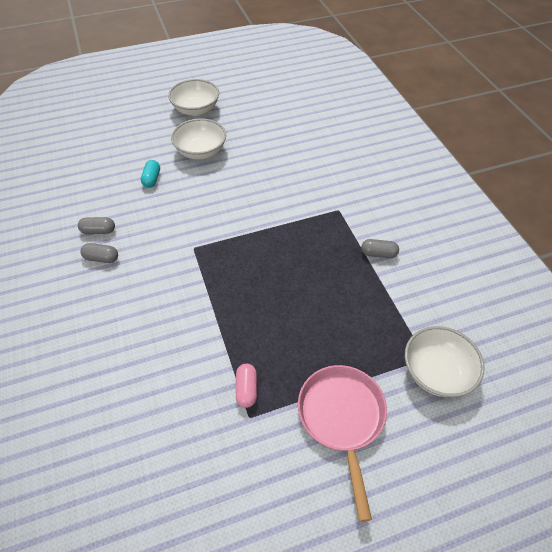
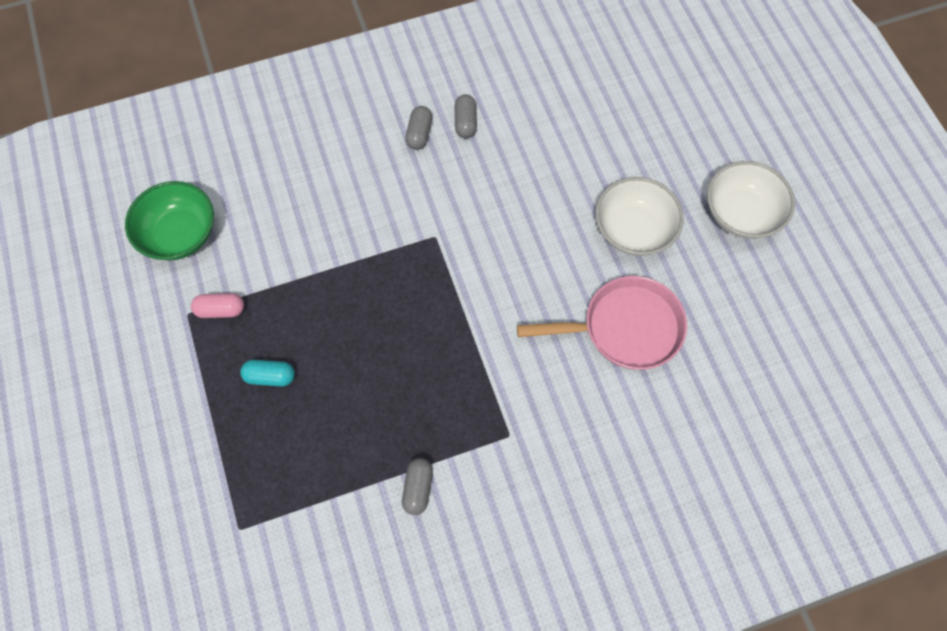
camera: 90 degrees right, 15 degrees up
turquoise capsule [141,160,160,188] -> turquoise capsule moved to [240,360,295,387]
pink pan [298,365,387,522] -> pink pan moved to [517,276,687,370]
white bowl [405,326,485,397] -> none
none -> green bowl [125,181,214,261]

